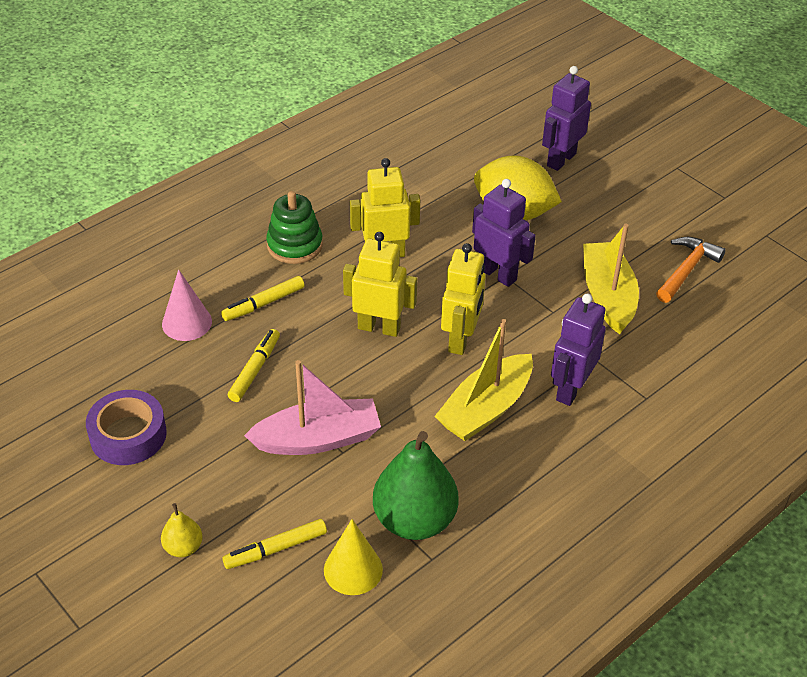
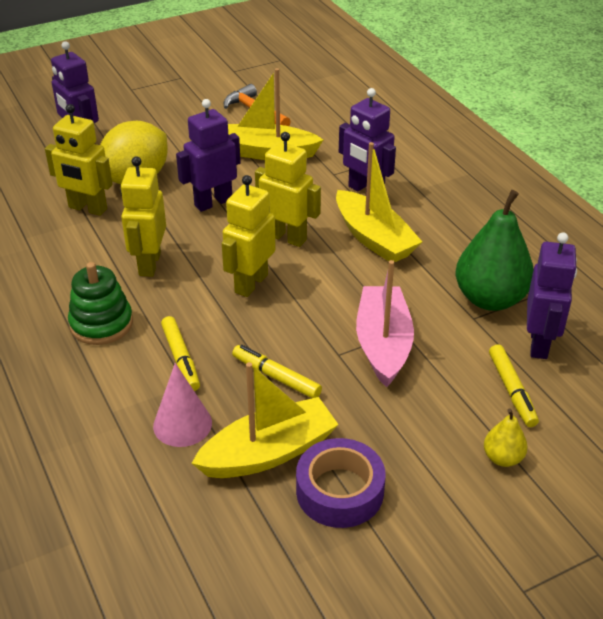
camera: 75 degrees left, 5 degrees down
yellow cone [324,519,383,595] -> purple robot [527,232,577,359]
none -> yellow robot [45,104,113,216]
none -> yellow boat [192,362,339,478]

